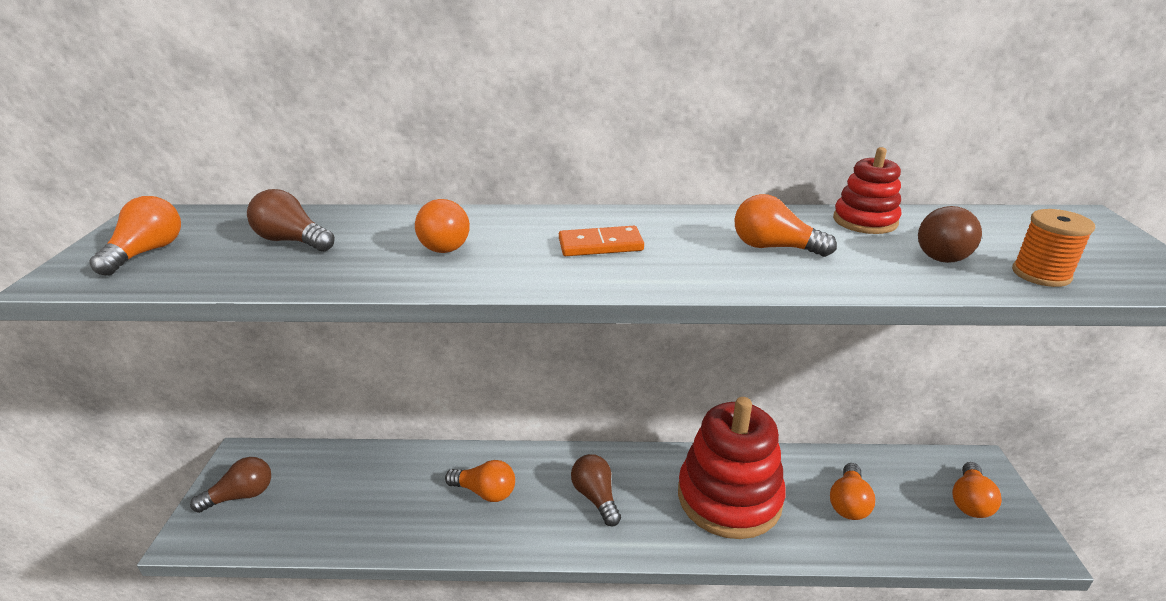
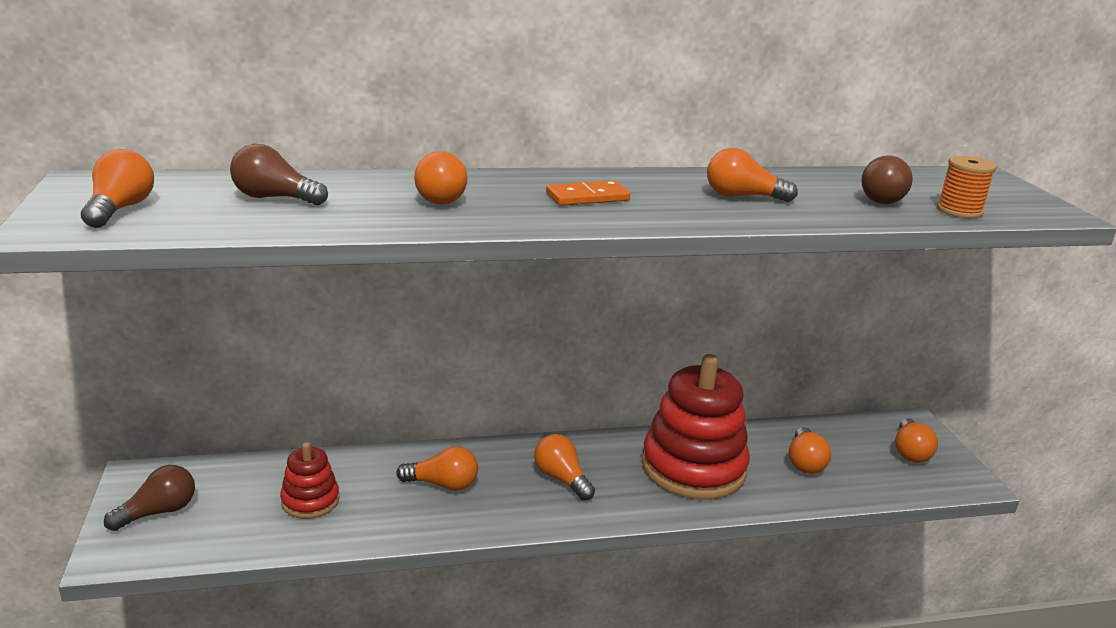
camera: 15 degrees left, 5 degrees down
brown light bulb [571,454,621,526] -> orange light bulb [534,434,595,501]
red stacking toy [833,147,901,234] -> red stacking toy moved to [280,442,339,519]

